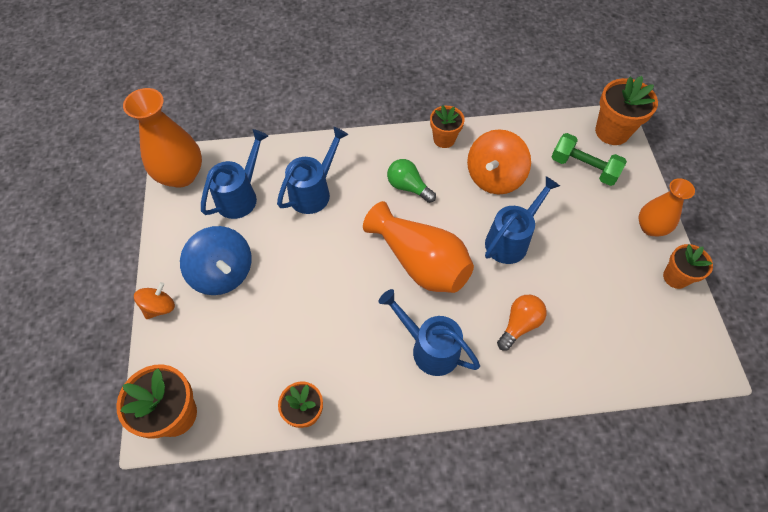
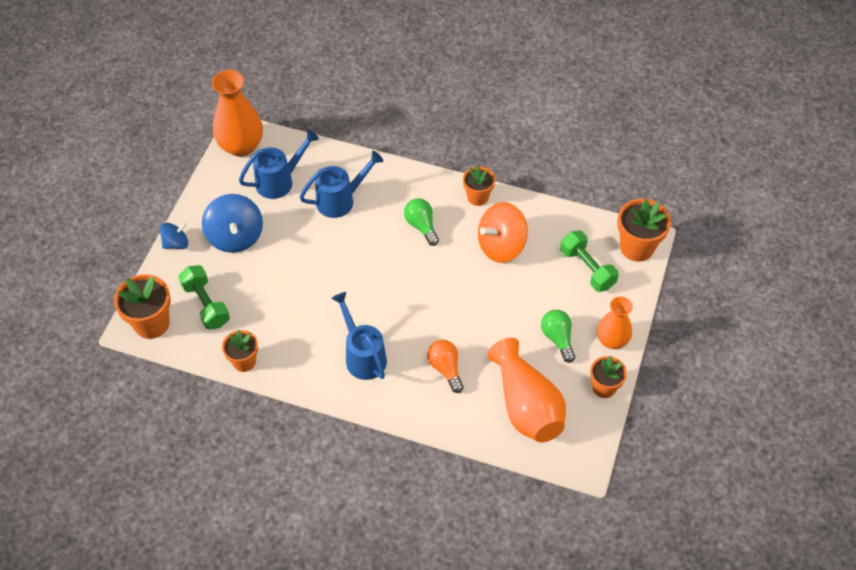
camera: 25 degrees right, 5 degrees down
orange spinning top [134,282,175,319] -> blue spinning top [160,223,188,249]
orange vase [363,201,474,293] -> orange vase moved to [487,338,566,443]
blue watering can [485,176,560,264] -> none
orange light bulb [497,295,547,351] -> orange light bulb turned 90 degrees counterclockwise [427,340,464,393]
none -> green dumbbell [178,265,230,329]
none -> green light bulb [541,310,575,363]

